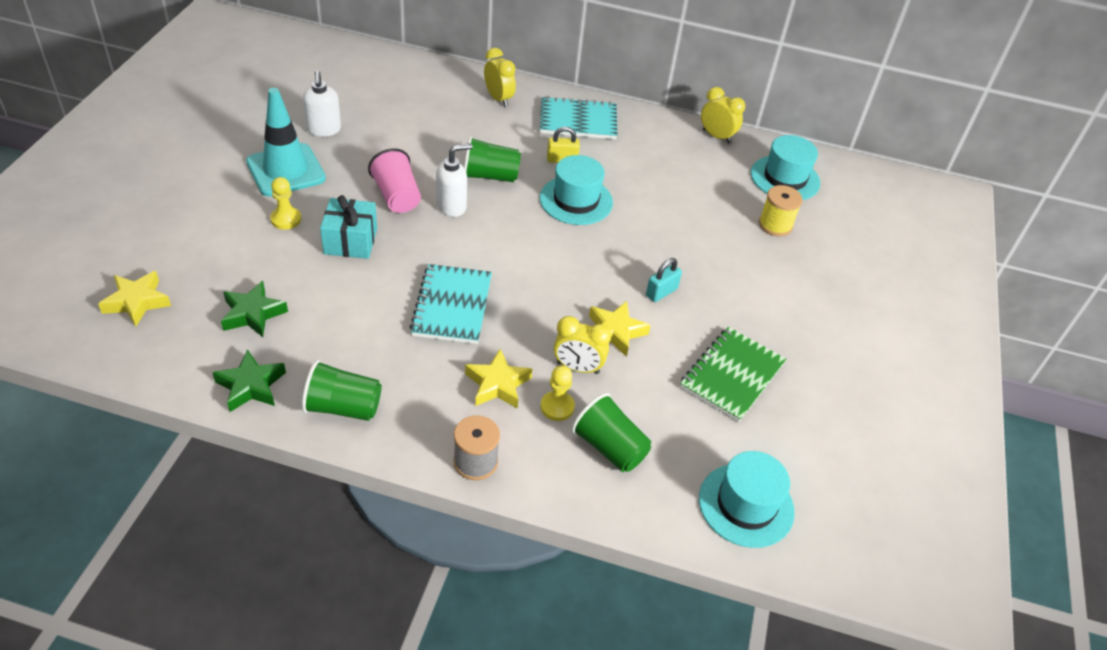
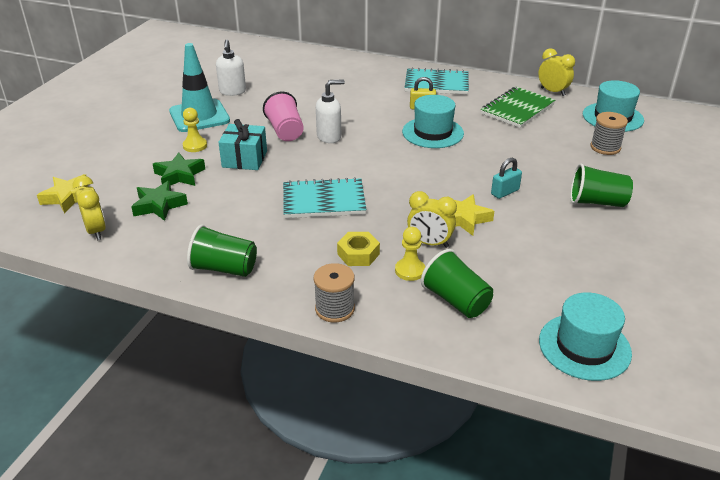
camera: 10 degrees right, 10 degrees down
green star [212,349,286,412] -> green star moved to [153,152,205,186]
turquoise notebook [410,264,492,344] -> turquoise notebook turned 75 degrees clockwise [283,177,366,218]
green cup [464,136,521,182] -> green cup moved to [570,163,633,207]
yellow star [465,349,533,409] -> yellow nut [337,232,380,266]
yellow clock [484,48,516,107] -> yellow clock moved to [72,176,106,240]
green notebook [680,327,786,422] -> green notebook moved to [481,87,555,128]
yellow spool [759,185,803,236] -> grey spool [591,112,628,155]

